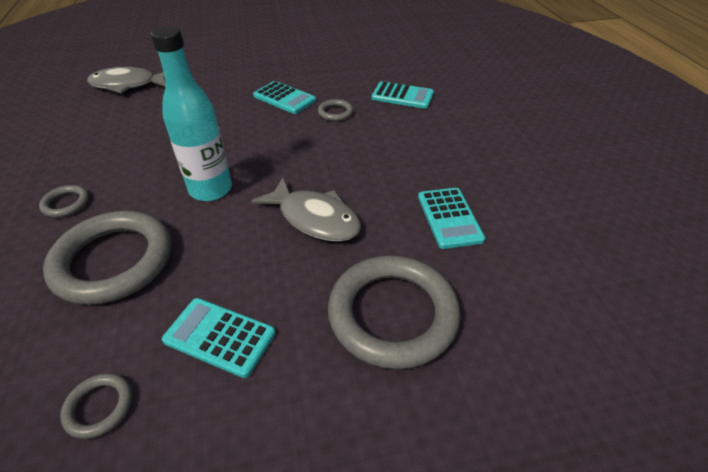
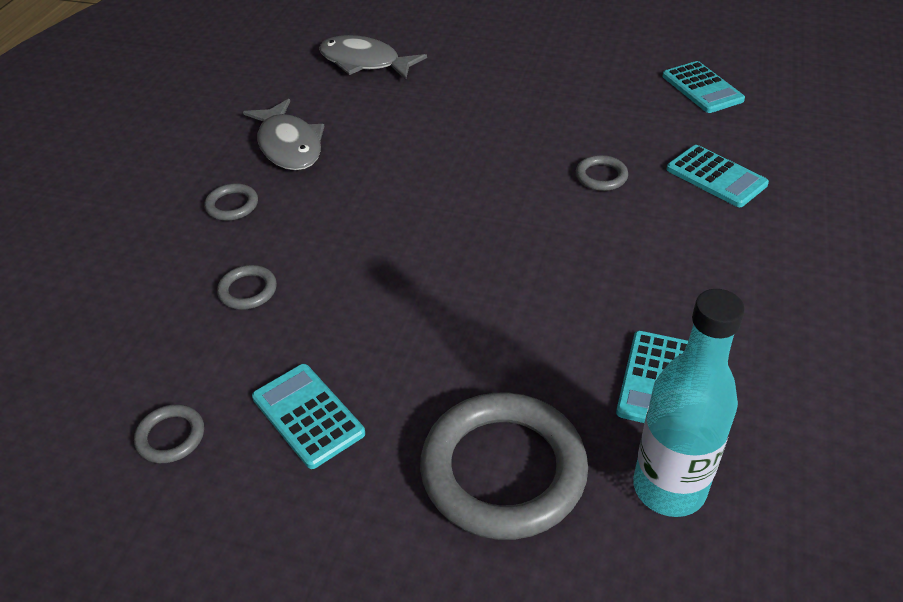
camera: 30 degrees right, 0 degrees up
grey ring [43,211,171,305] -> grey ring [217,265,277,310], size x0.43
turquoise bottle [150,26,232,201] -> turquoise bottle moved to [633,289,745,517]
grey fish [251,177,361,242] -> grey fish moved to [243,99,324,170]
turquoise calculator [253,81,316,114] -> turquoise calculator moved to [663,61,745,113]

